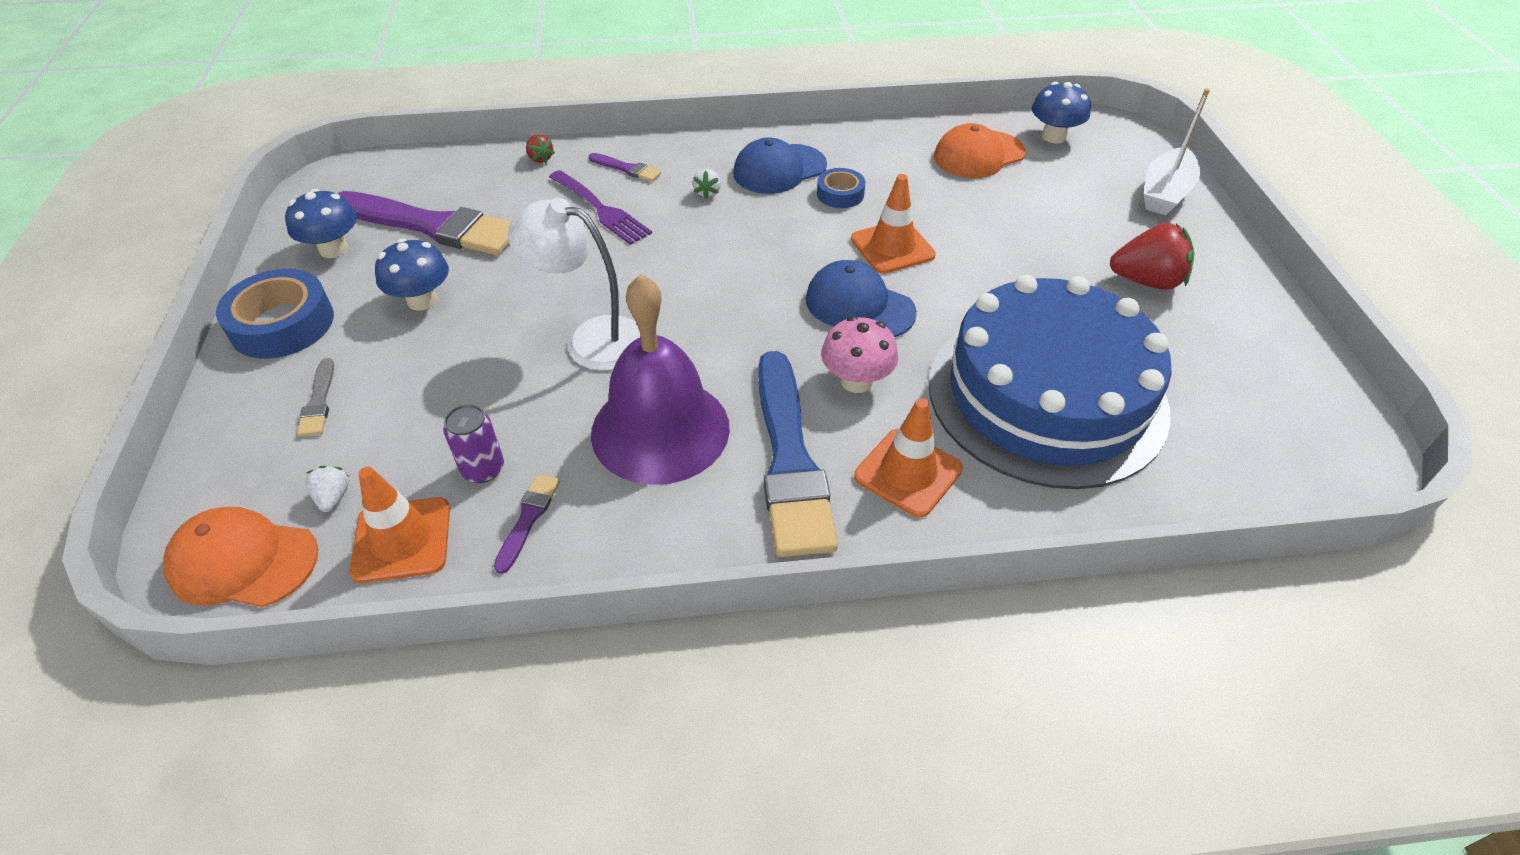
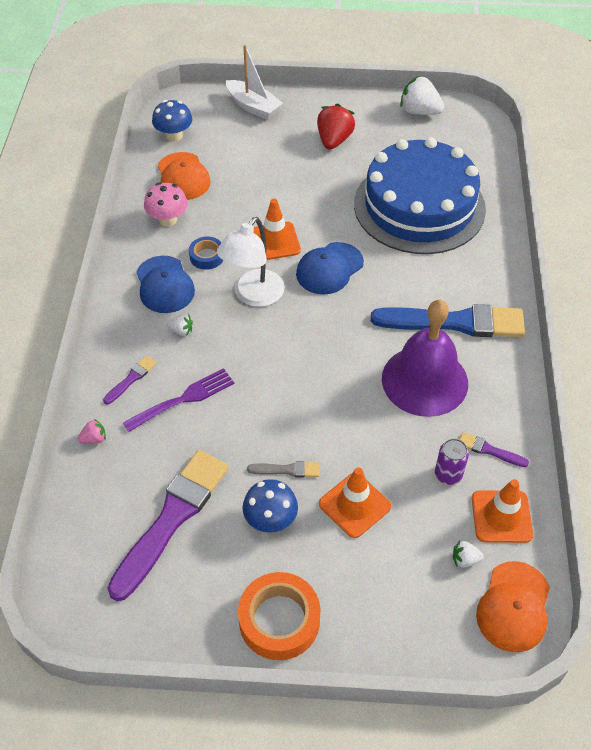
camera: 80 degrees left, 5 degrees up
blue tape [216,269,334,359] -> orange tape [238,572,320,660]
blue mushroom [285,189,357,258] -> none
grey brush [297,358,334,437] -> grey brush moved to [247,461,319,478]
white lamp [508,198,641,371] -> white lamp moved to [217,217,285,307]
red strawberry [526,134,555,163] -> pink strawberry [78,419,106,444]
pink mushroom [821,316,898,393] -> pink mushroom moved to [144,182,188,226]
orange traffic cone [854,398,963,518] -> orange traffic cone moved to [319,467,391,538]
none -> white strawberry [400,76,444,115]

